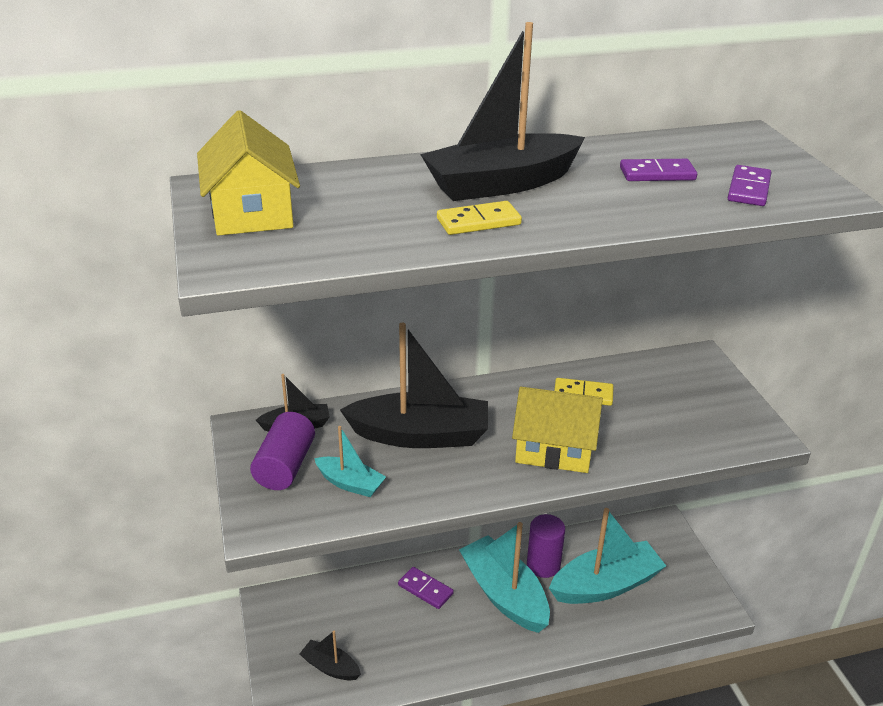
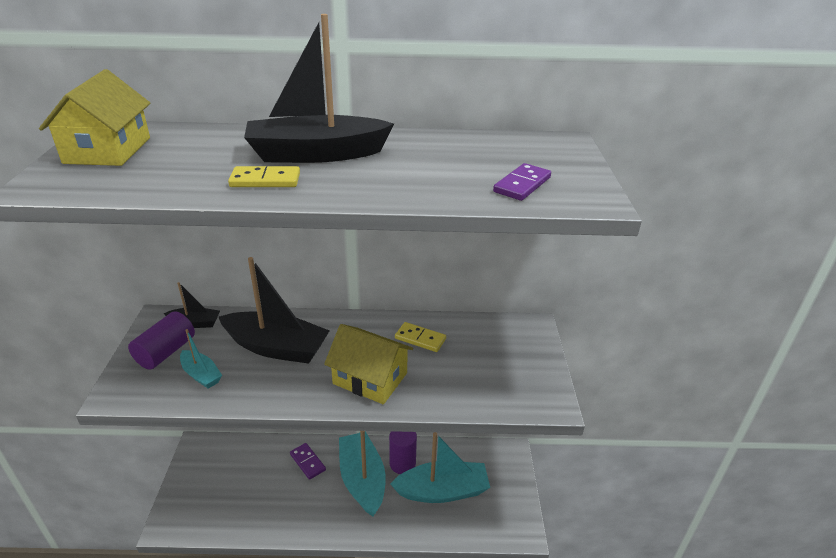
camera: 15 degrees right, 0 degrees up
black boat [300,631,361,680] -> none
purple domino [620,159,697,181] -> none

